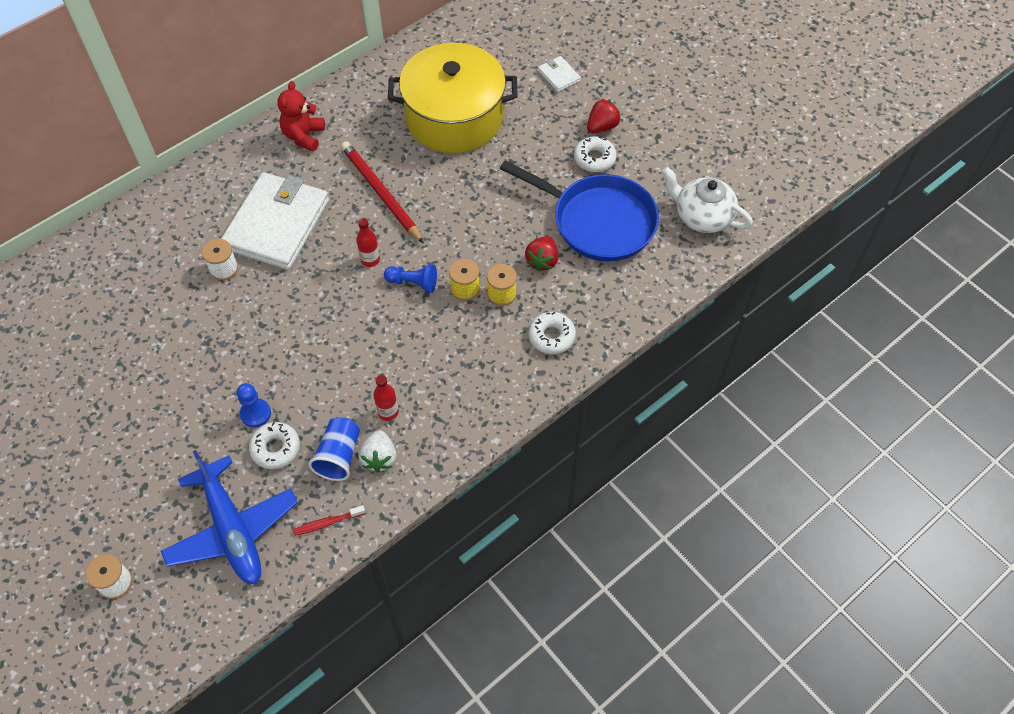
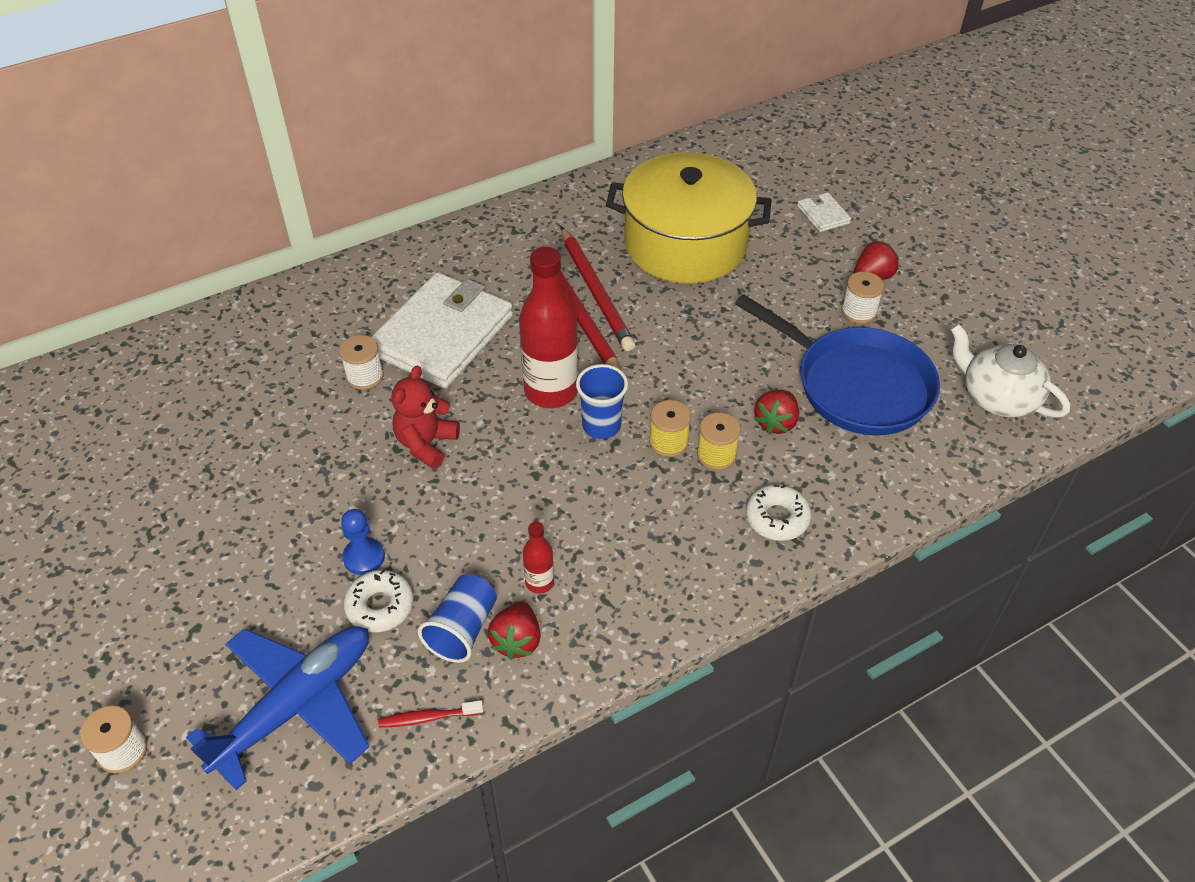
camera: 10 degrees right, 10 degrees down
blue plane [161,450,298,584] -> blue plane turned 120 degrees counterclockwise [186,626,370,790]
red teddy bear [277,81,325,151] -> red teddy bear moved to [391,366,460,469]
red bottle [356,218,380,267] -> red bottle [519,247,578,408], size x2.14
white strawberry [358,430,397,472] -> red strawberry [488,602,541,660]
blue pawn [384,264,437,293] -> blue cup [576,364,628,439]
white donut [574,136,617,172] -> white spool [841,272,884,324]
none -> red pencil [561,227,635,351]

